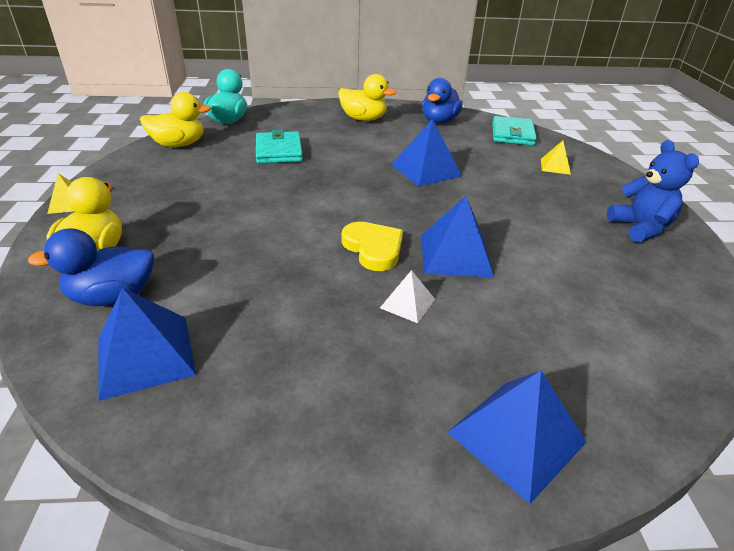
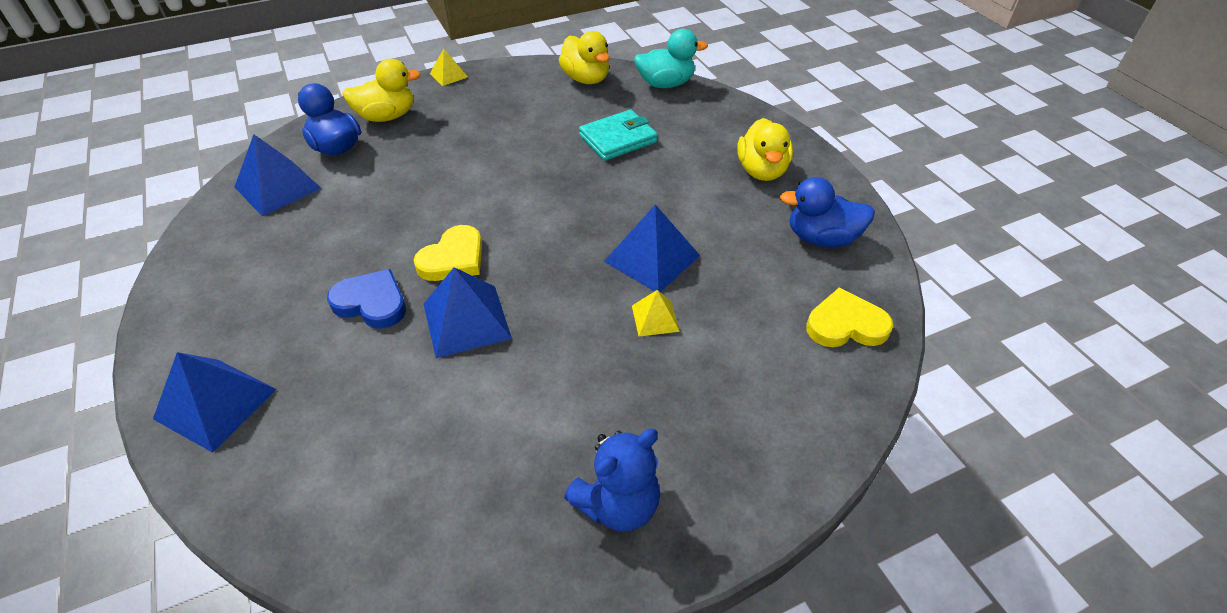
camera: 70 degrees right, 10 degrees up
white pyramid [380,270,435,323] -> blue heart [327,269,406,329]
turquoise wallet [492,116,537,145] -> yellow heart [806,288,893,347]
yellow pyramid [541,141,571,175] -> yellow pyramid moved to [632,290,680,336]

